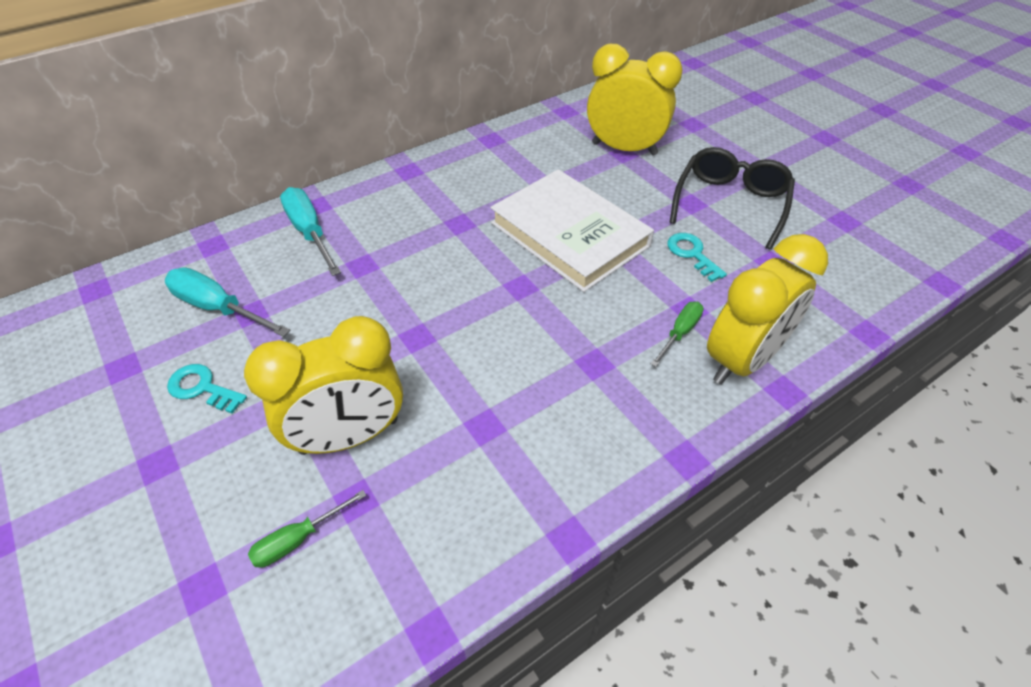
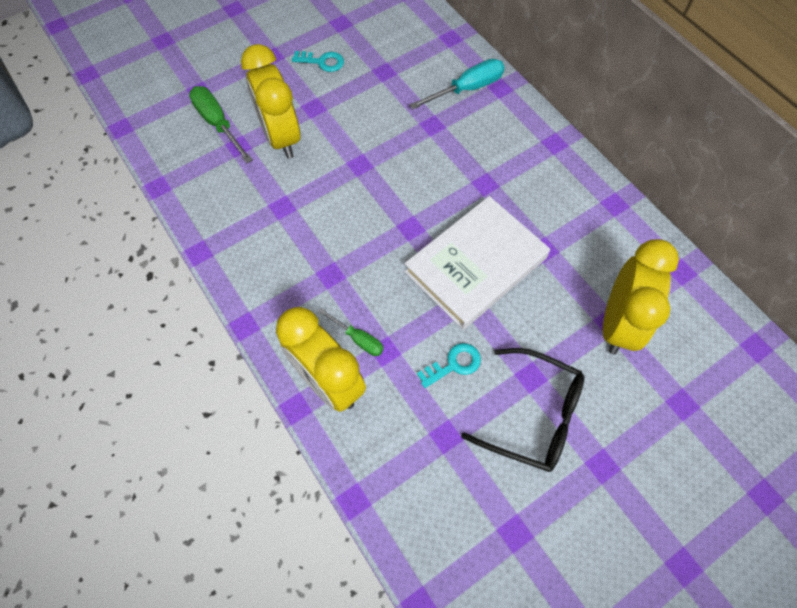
camera: 90 degrees right, 15 degrees up
turquoise screwdriver [165,268,290,337] -> none
turquoise key [167,364,247,413] -> turquoise key turned 75 degrees clockwise [292,51,344,72]
green screwdriver [248,490,366,568] -> green screwdriver [189,86,253,163], size x1.65

